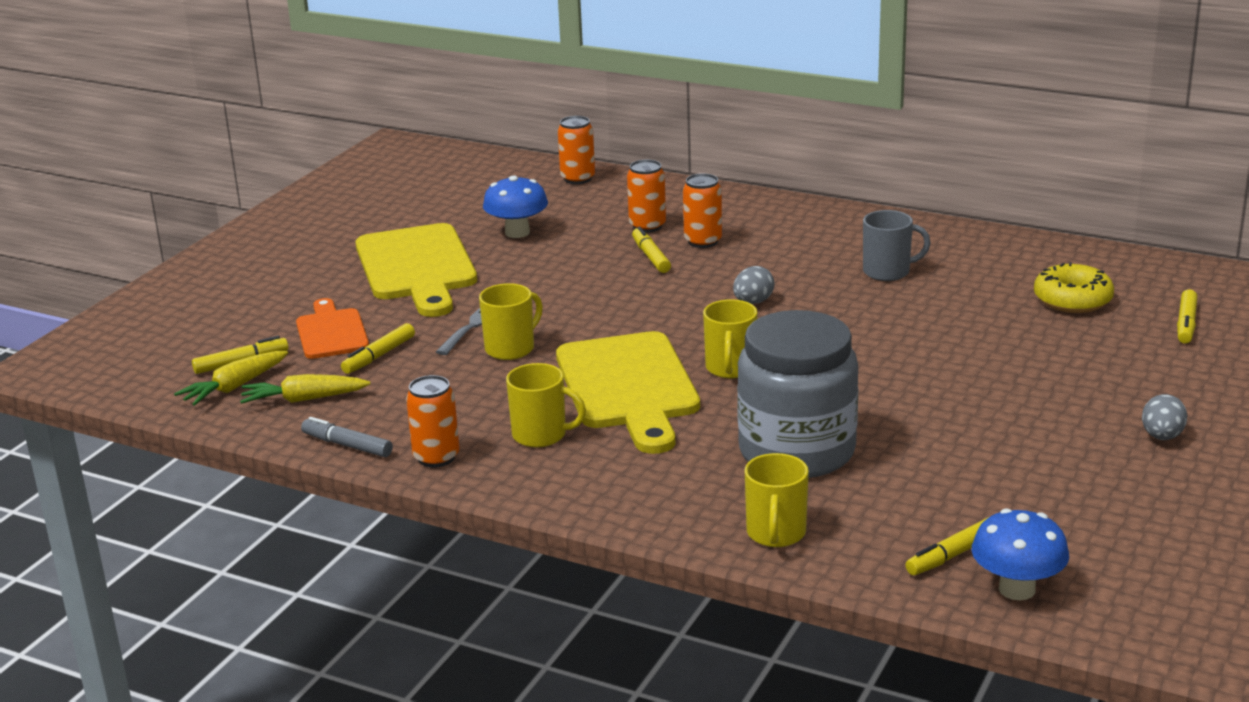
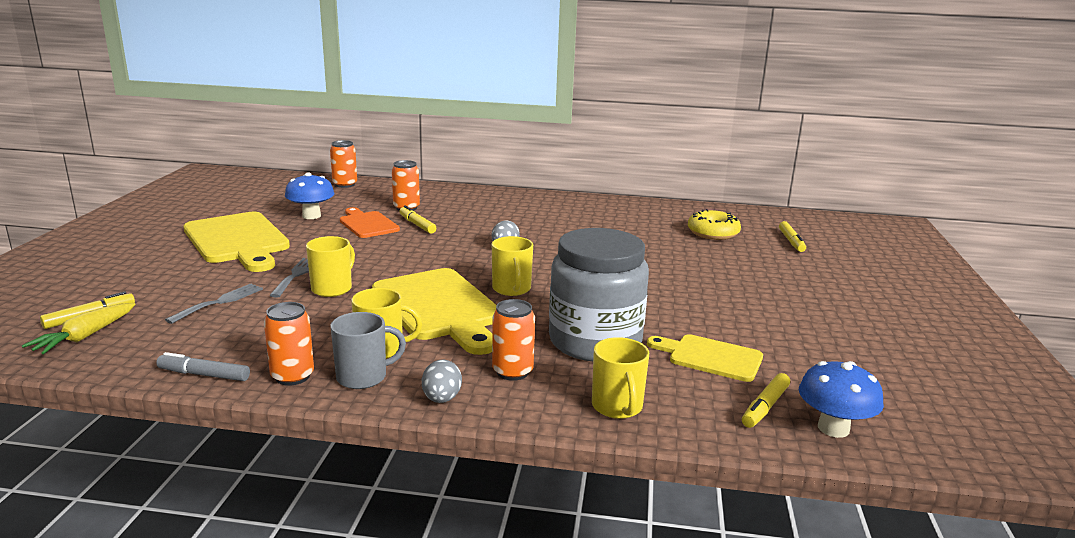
camera: 20 degrees left, 5 degrees down
yellow carrot [240,374,370,404] -> none
orange cutting board [296,298,369,359] -> orange cutting board moved to [340,207,400,238]
yellow marker [341,323,415,374] -> grey fork [165,284,263,324]
orange can [683,173,722,248] -> orange can moved to [492,299,535,381]
grey mug [863,210,931,281] -> grey mug moved to [330,312,406,389]
grey egg [1142,394,1187,440] -> grey egg moved to [422,360,462,403]
none -> yellow cutting board [647,334,763,382]

